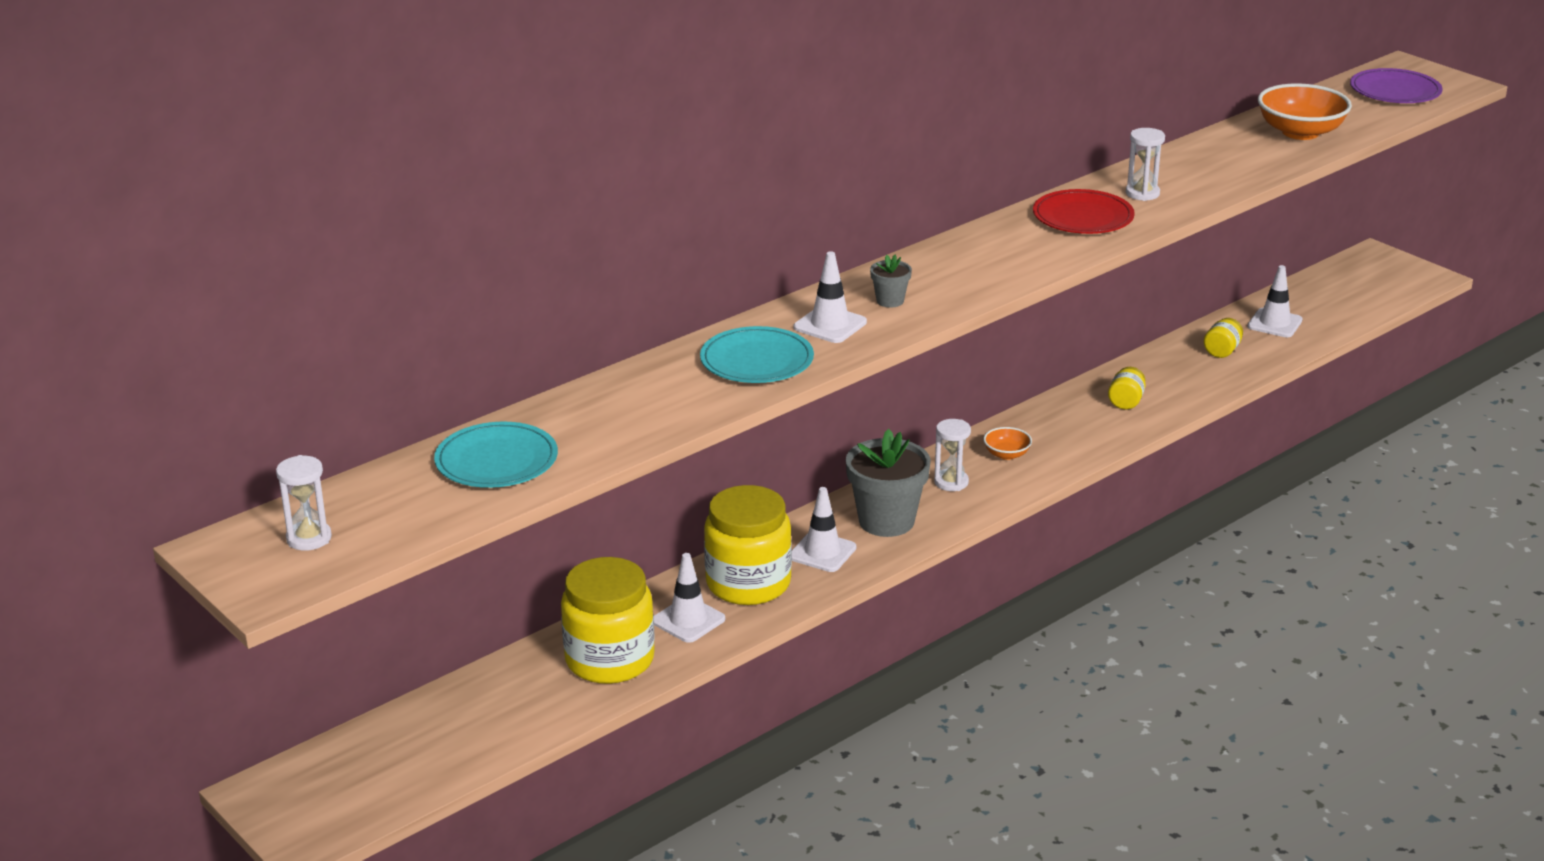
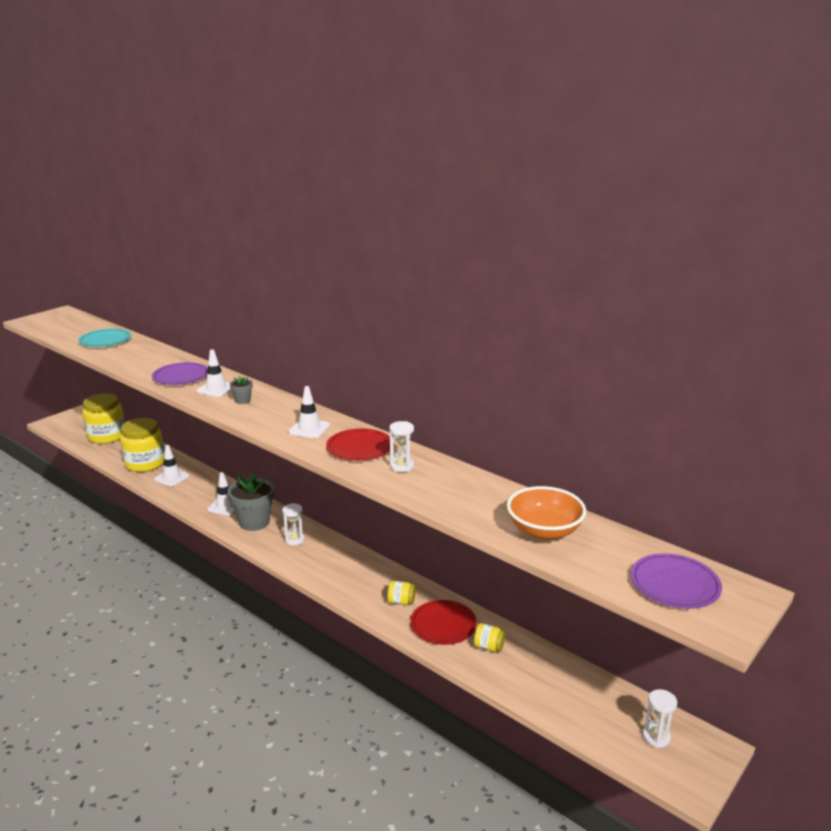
camera: 80 degrees right, 5 degrees down
white hourglass [276,455,332,551] -> white hourglass moved to [643,689,677,748]
turquoise plate [700,326,814,383] -> purple plate [152,362,208,385]
yellow jar [704,485,792,605] -> yellow jar moved to [83,393,125,444]
orange bowl [983,427,1032,460] -> none
white traffic cone [1247,265,1303,337] -> white traffic cone moved to [289,386,330,438]
none -> red plate [410,600,477,645]

